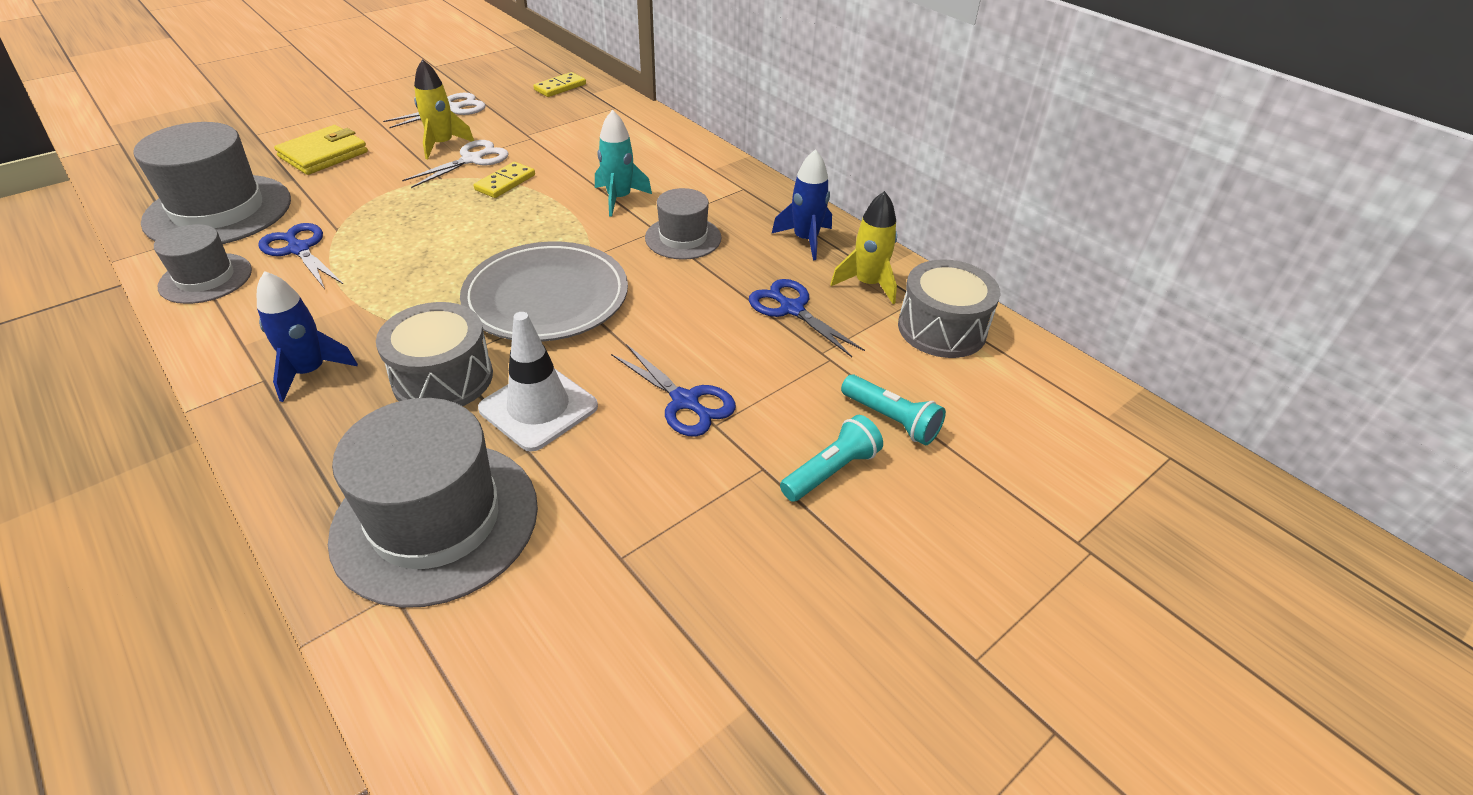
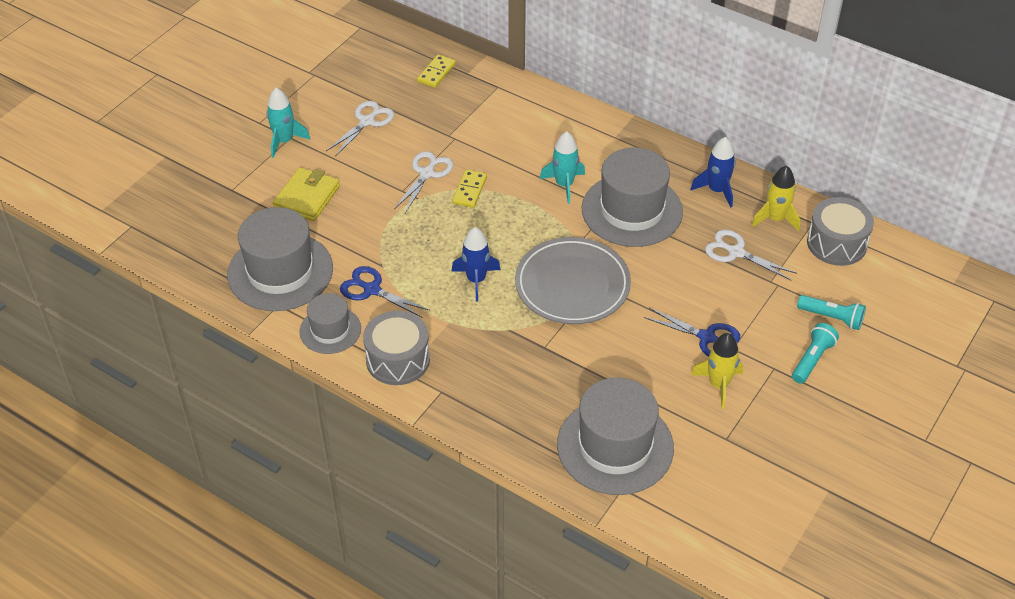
camera: 15 degrees left, 5 degrees up
blue rocket [257,271,358,402] -> blue rocket moved to [451,227,501,301]
grey drum [376,302,493,406] -> grey drum moved to [363,311,430,385]
yellow rocket [414,59,474,159] -> yellow rocket moved to [691,333,743,409]
white traffic cone [478,312,598,452] -> none
grey hat [645,188,722,260] -> grey hat [582,148,683,247], size x1.77
blue scissors [749,279,865,357] -> white scissors [705,229,797,281]
none -> turquoise rocket [266,88,310,158]

